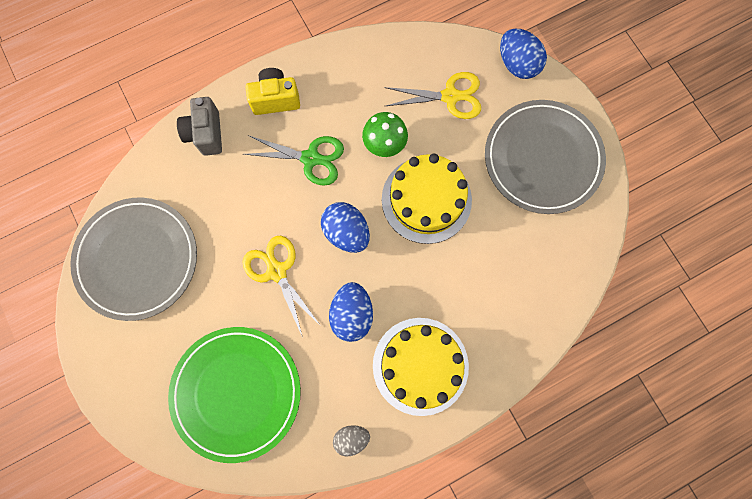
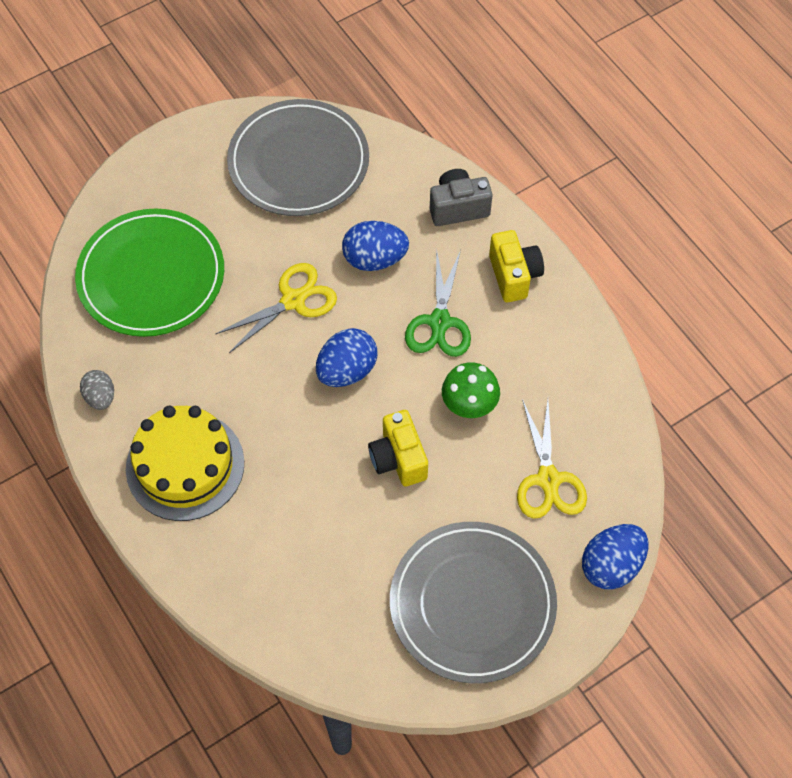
camera: 85 degrees right, 15 degrees down
blue egg [329,282,373,342] -> blue egg moved to [342,221,409,271]
yellow cake [382,154,472,244] -> yellow camera [368,410,428,487]

